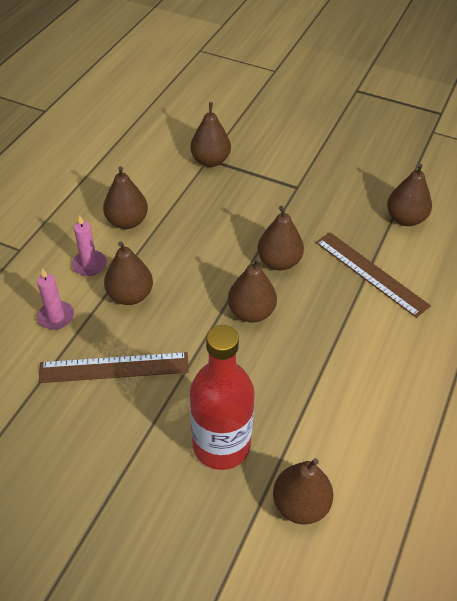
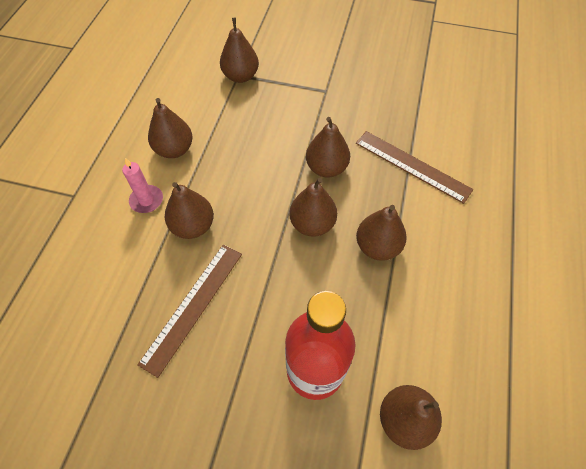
camera: 10 degrees left, 10 degrees up
pink candle [37,268,74,330] -> none
brown ruler [39,352,189,383] -> brown ruler turned 45 degrees counterclockwise [137,244,242,378]
brown pear [387,164,432,226] -> brown pear moved to [356,205,407,261]

